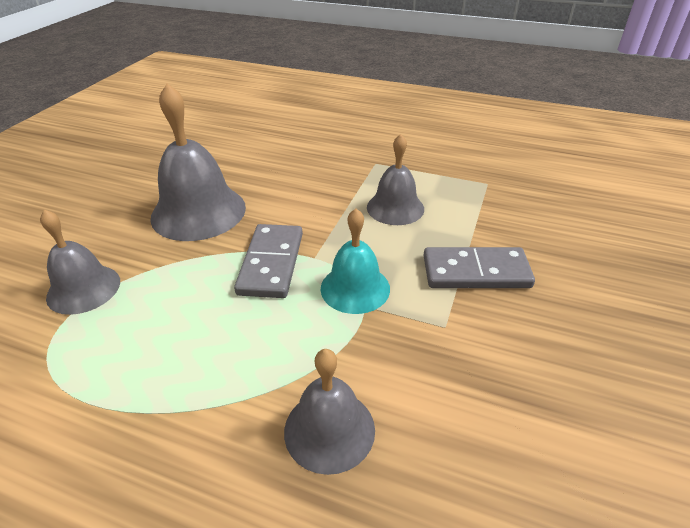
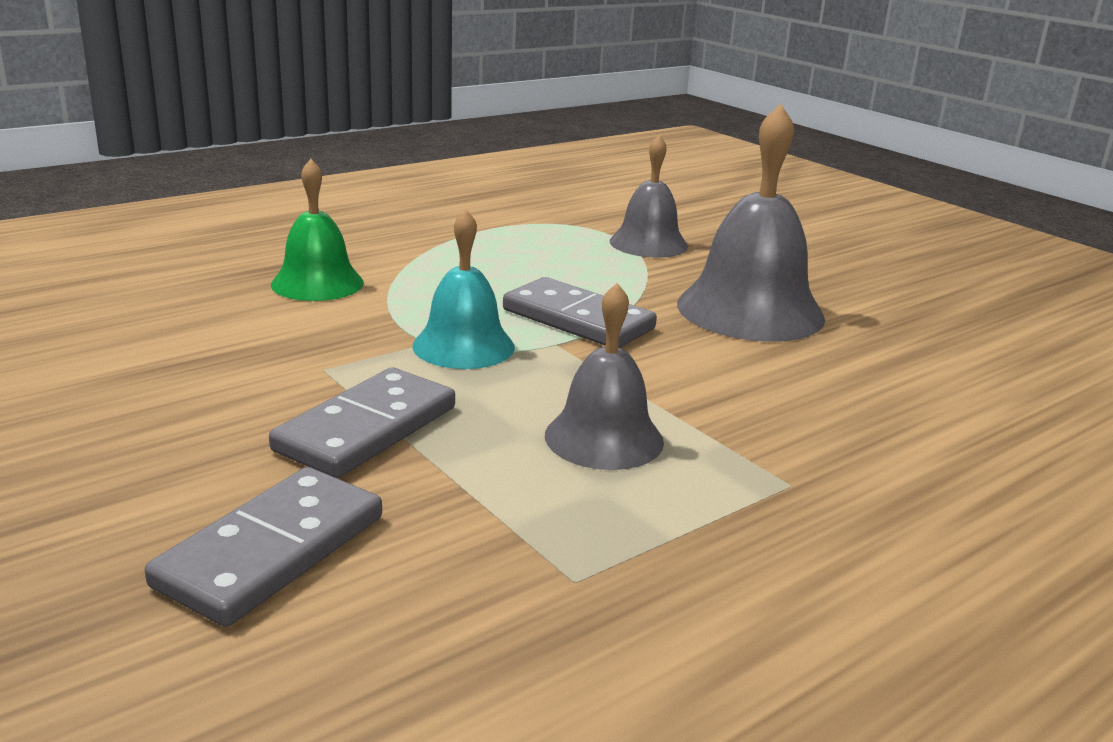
camera: 120 degrees right, 15 degrees down
grey bell [284,349,375,475] -> green bell [271,159,364,301]
none -> grey domino [145,467,382,627]

